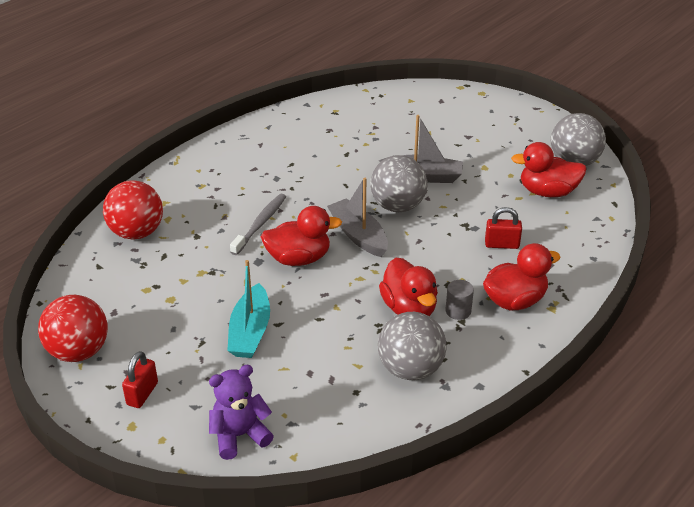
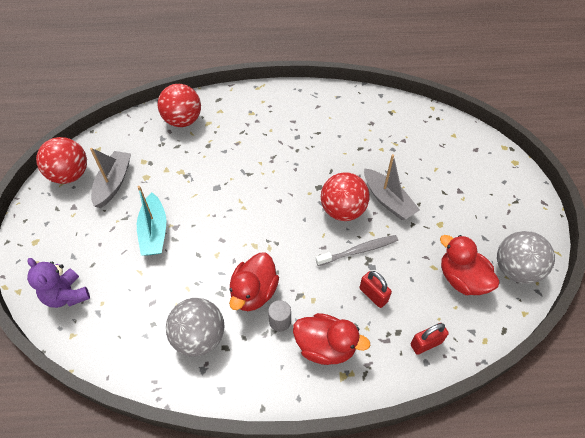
camera: 45 degrees right, 15 degrees up
red padlock [122,351,158,408] -> red padlock moved to [411,323,449,355]
purple teddy bear [209,365,274,460] -> purple teddy bear turned 150 degrees counterclockwise [27,258,90,308]
turquoise boat [227,260,270,358] -> turquoise boat turned 60 degrees counterclockwise [137,186,166,256]
grey toothbrush [230,194,286,255] -> grey toothbrush moved to [316,235,398,266]
red duck [261,206,342,266] -> none
grey boat [327,178,388,257] -> grey boat moved to [90,148,131,208]
grey ball [370,155,427,212] -> red ball [321,172,370,221]

